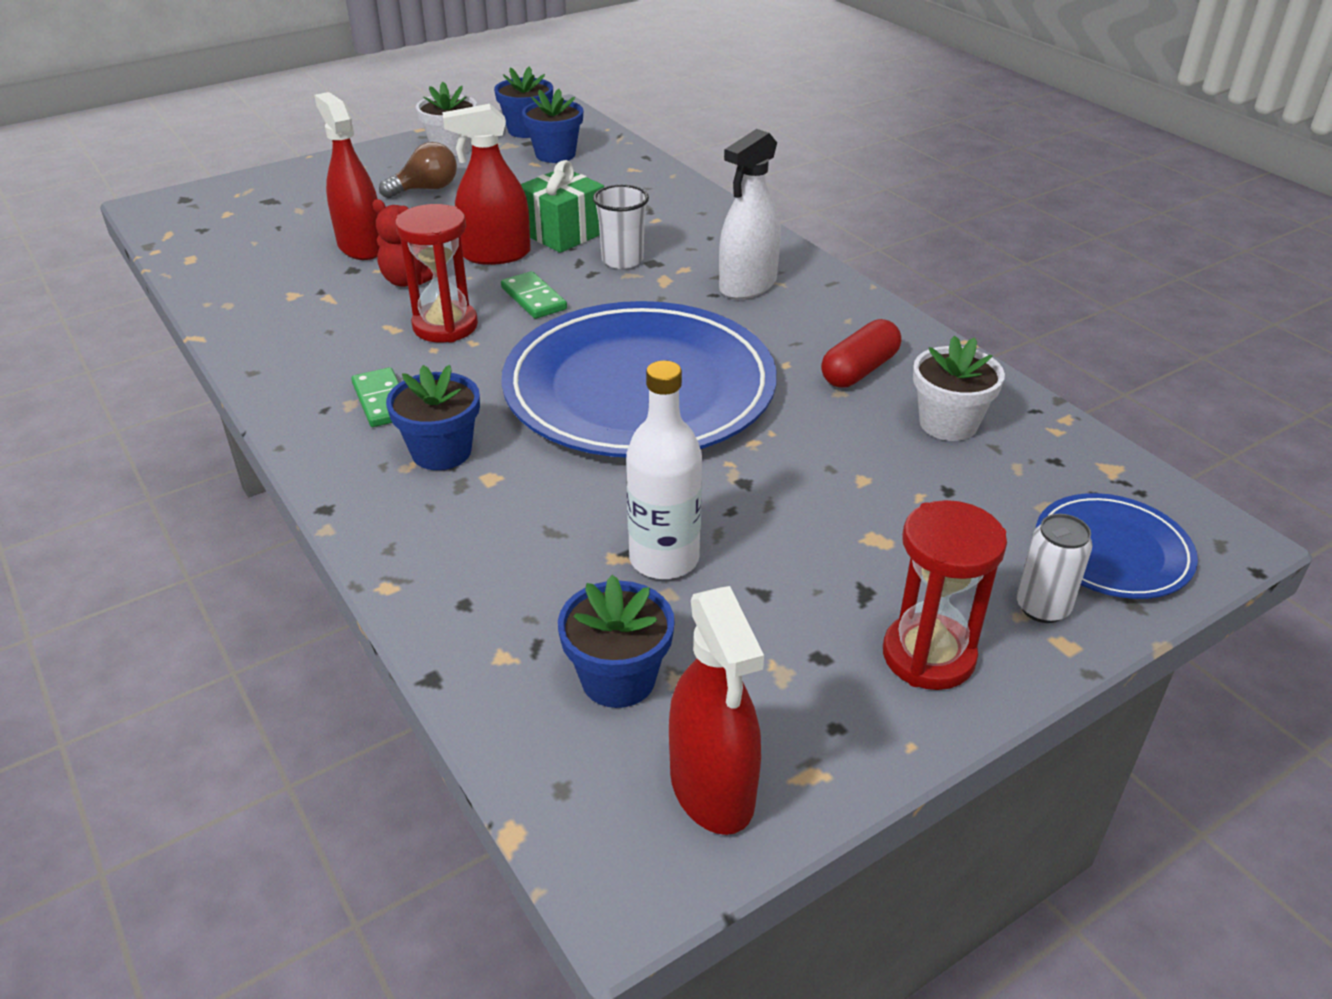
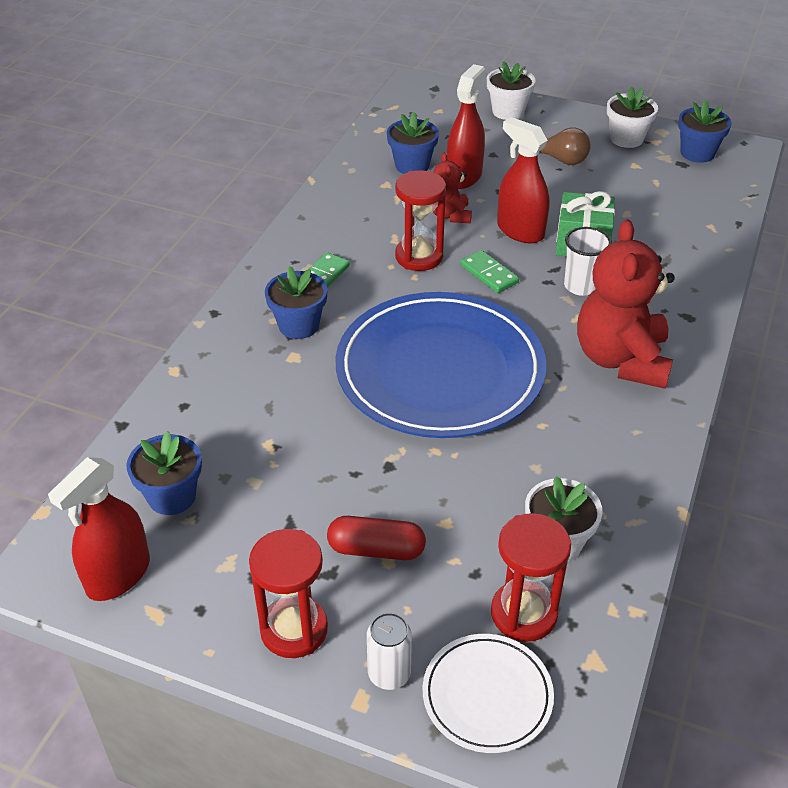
camera: 55 degrees right, 5 degrees up
green domino [501,271,567,319] -> green domino turned 60 degrees counterclockwise [460,250,519,293]
blue flower pot [522,89,583,163] -> blue flower pot moved to [387,112,439,174]
white bottle [626,360,702,579] -> none
white spray bottle [719,129,781,299] -> red teddy bear [577,219,675,389]
red capsule [821,319,901,388] -> red capsule moved to [327,516,426,560]
blue plate [1036,493,1198,599] -> white plate [423,634,554,753]
none -> white flower pot [487,61,535,120]
none -> red hourglass [491,513,571,642]

